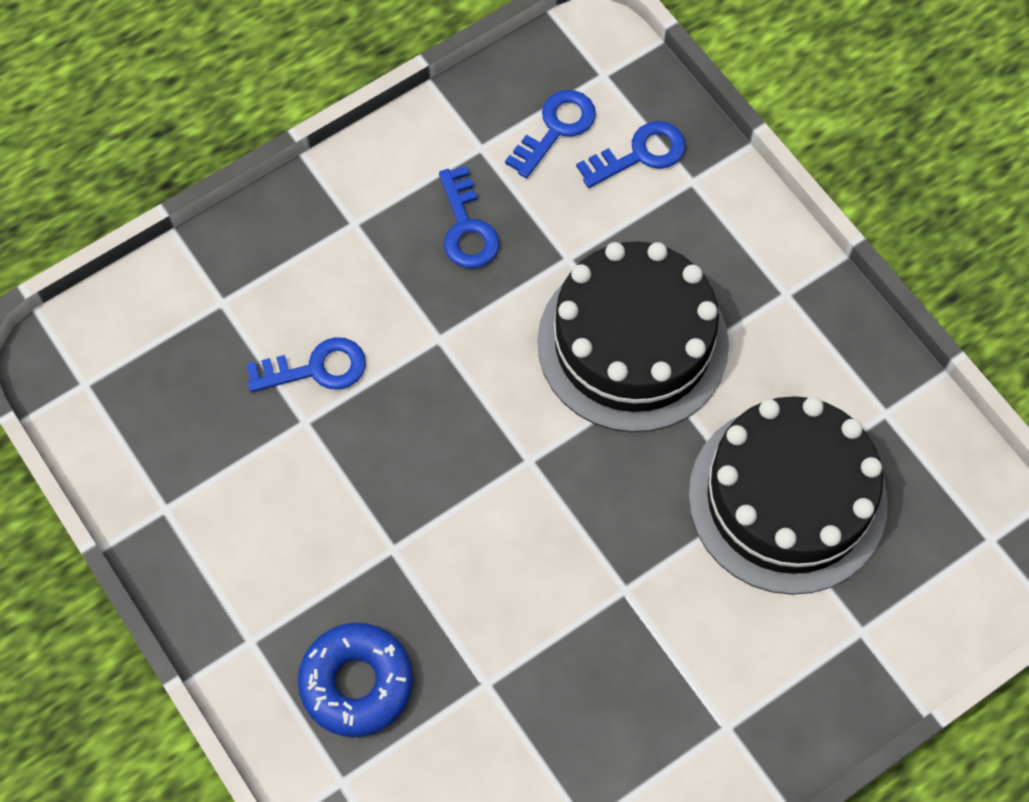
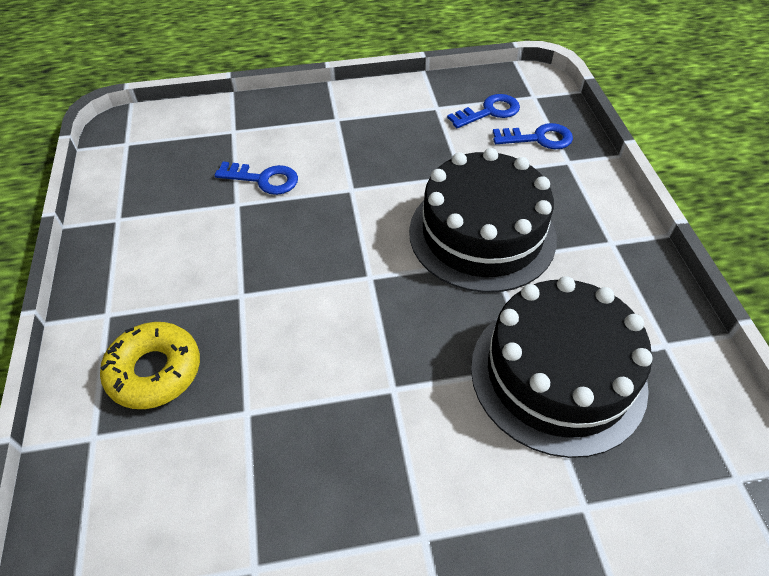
camera: 25 degrees right, 15 degrees down
blue donut [298,623,413,737] -> yellow donut [100,322,200,409]
blue key [439,166,499,269] -> none

